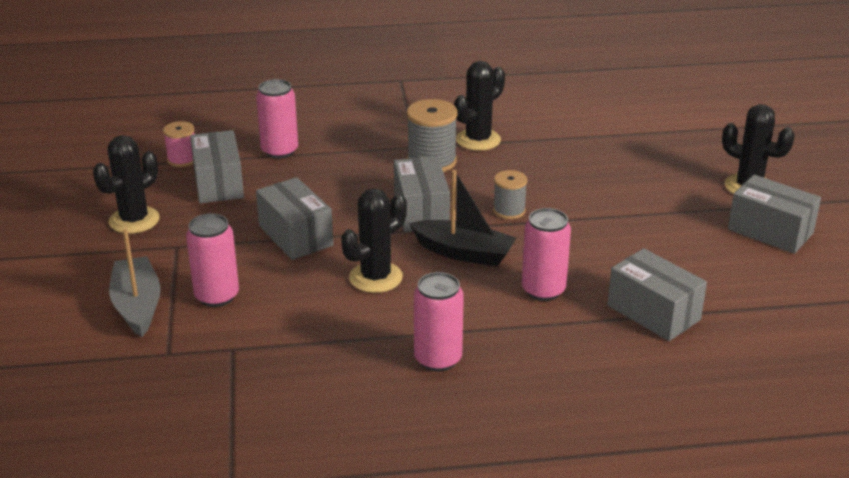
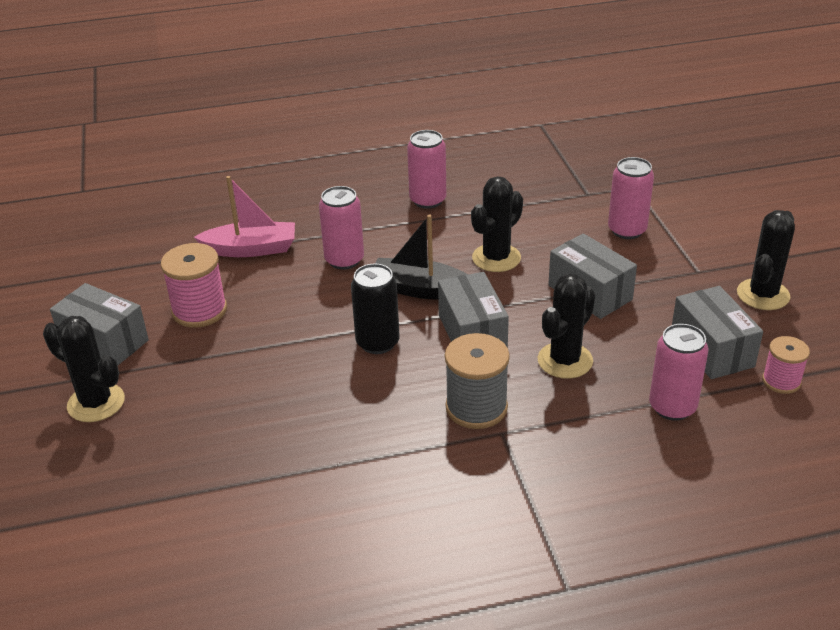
camera: 175 degrees right, 5 degrees up
grey boat [109,229,161,337] -> none
black cactus [454,61,505,151] -> black cactus moved to [538,273,595,379]
grey spool [493,170,527,219] -> black can [351,264,400,354]
grey box [607,248,707,341] -> pink boat [194,176,295,257]
none -> pink spool [161,243,227,328]

